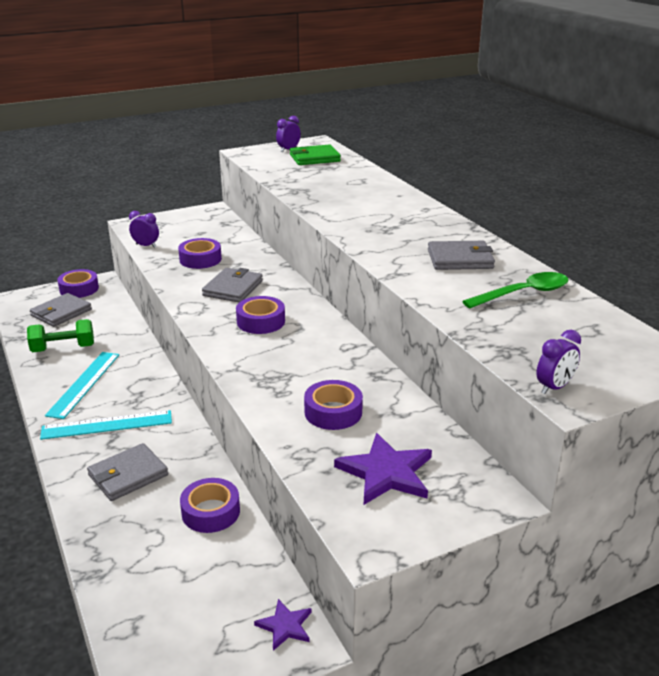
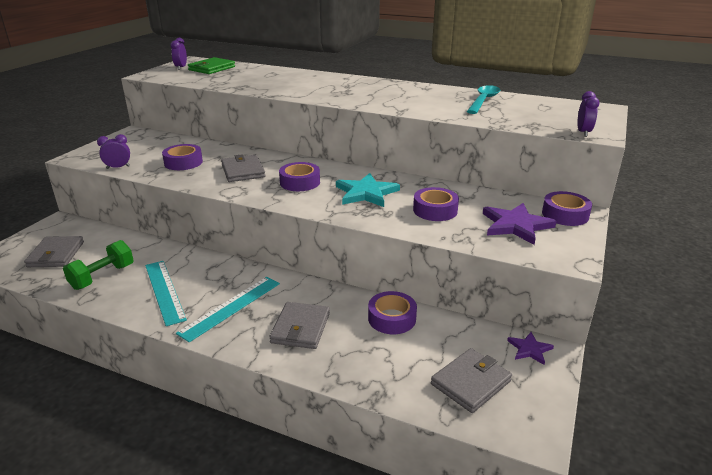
camera: 40 degrees left, 0 degrees up
purple tape [57,269,99,298] -> purple tape moved to [542,191,592,226]
grey wallet [428,241,495,270] -> grey wallet moved to [431,348,512,413]
green spoon [462,272,569,308] -> turquoise spoon [467,85,500,114]
none -> turquoise star [336,173,400,207]

